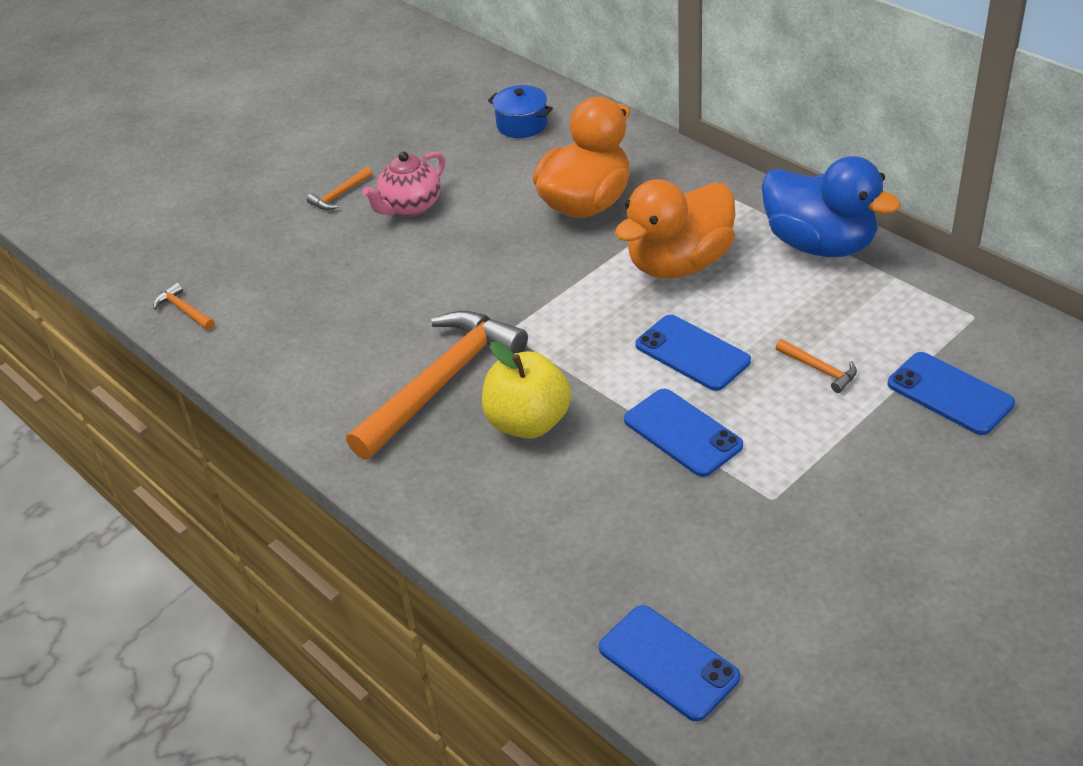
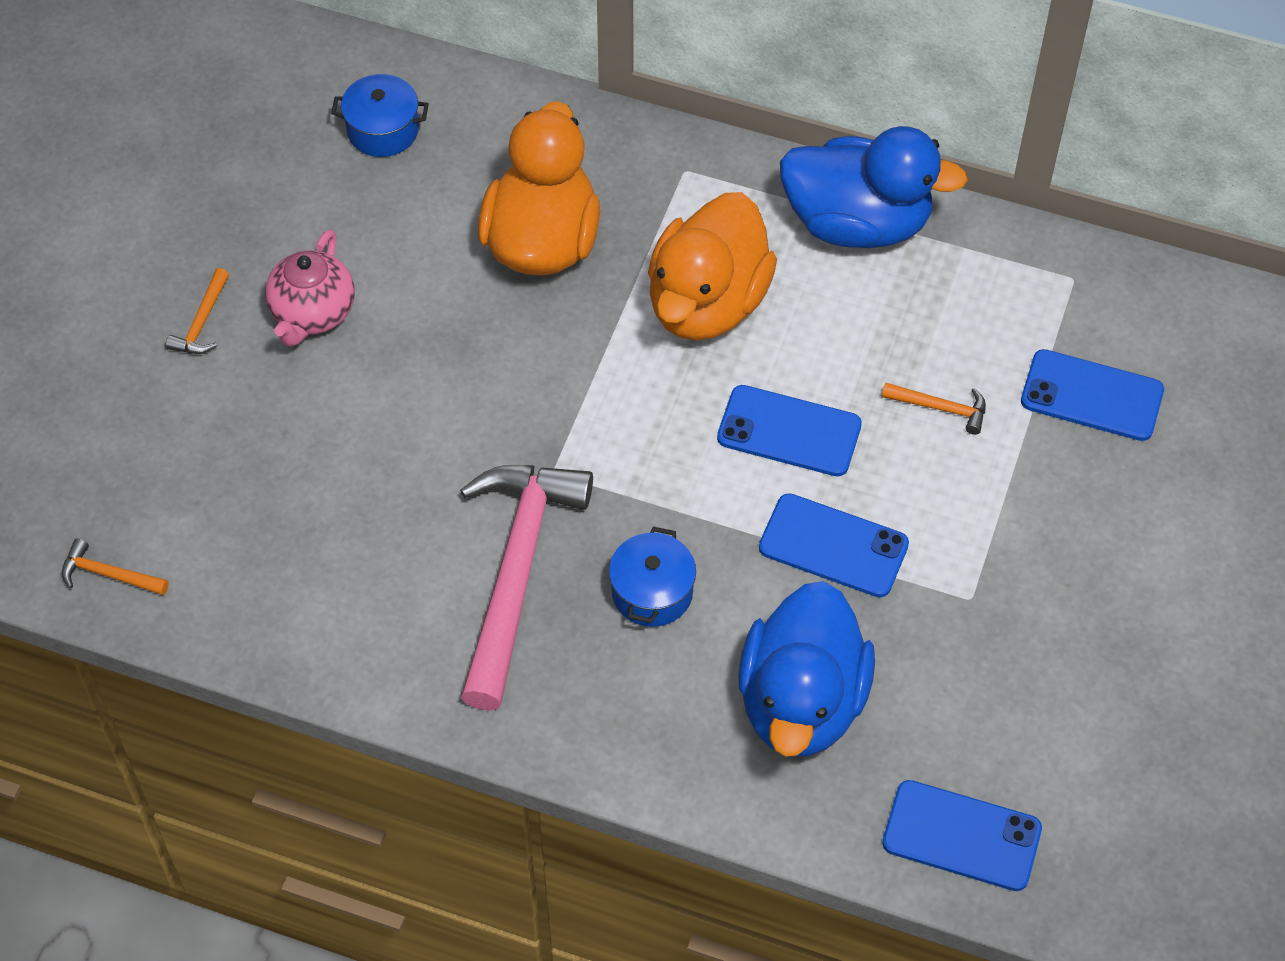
camera: 30 degrees left, 15 degrees up
orange hammer [346,311,528,460] -> pink hammer [460,465,593,711]
yellow apple [482,342,571,439] -> blue pot [609,527,696,627]
none -> blue duck [738,581,875,757]

